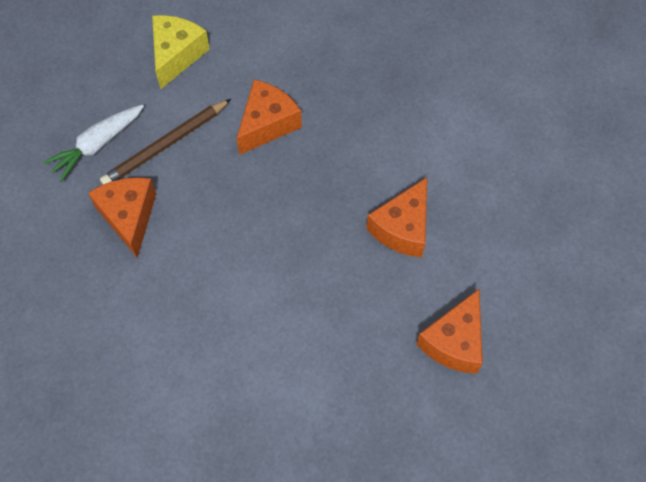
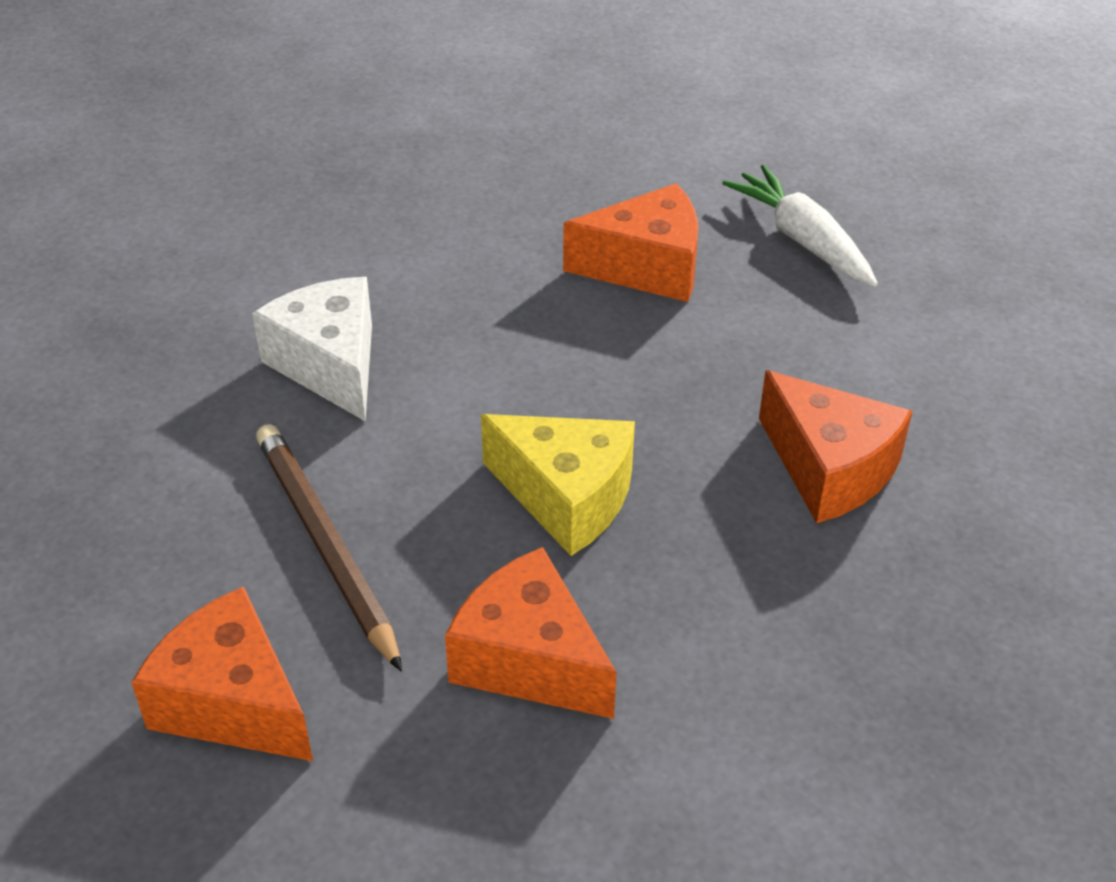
camera: 100 degrees right, 20 degrees down
brown pencil [100,99,231,185] -> brown pencil moved to [256,424,402,672]
yellow cheese [152,15,210,89] -> yellow cheese moved to [481,414,635,556]
none -> white cheese [252,277,372,421]

